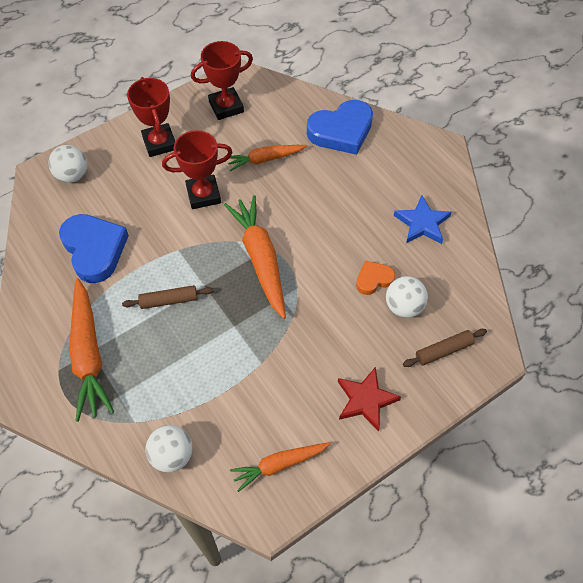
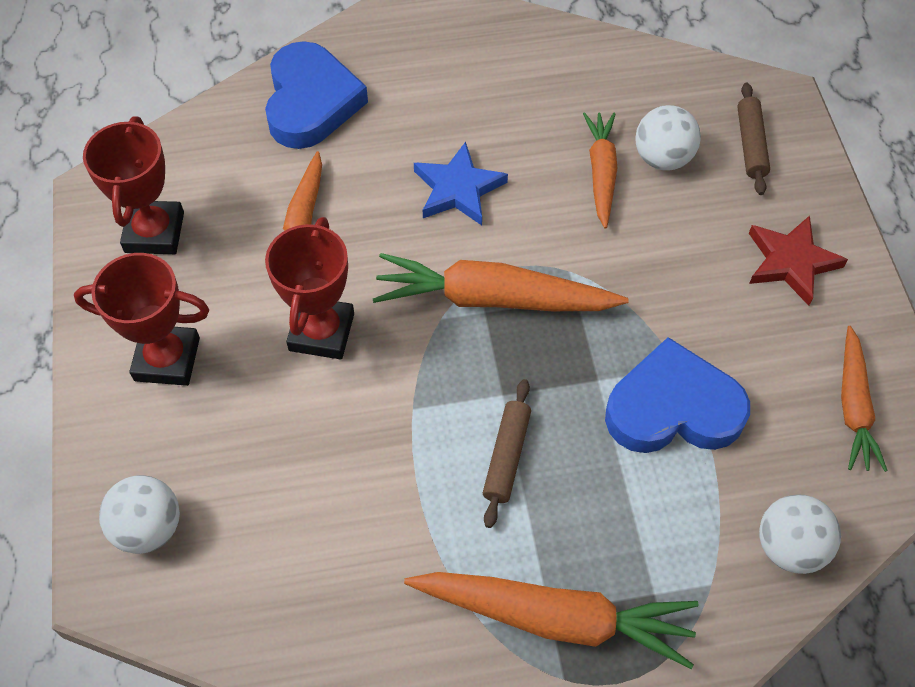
camera: 65 degrees left, 0 degrees up
blue heart [59,214,129,283] -> blue heart moved to [605,337,750,453]
orange heart [356,261,395,295] -> orange carrot [583,112,617,228]
blue star [394,195,451,244] -> blue star moved to [414,142,508,225]

